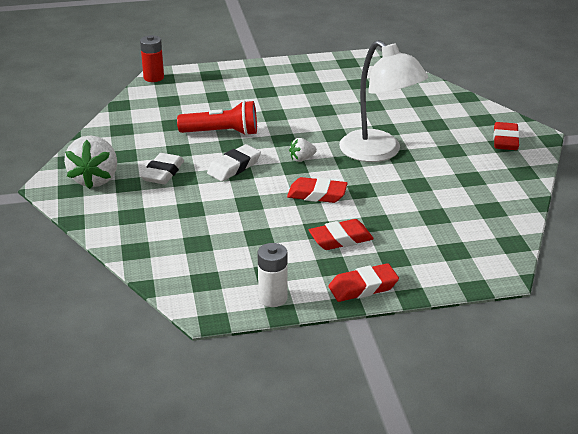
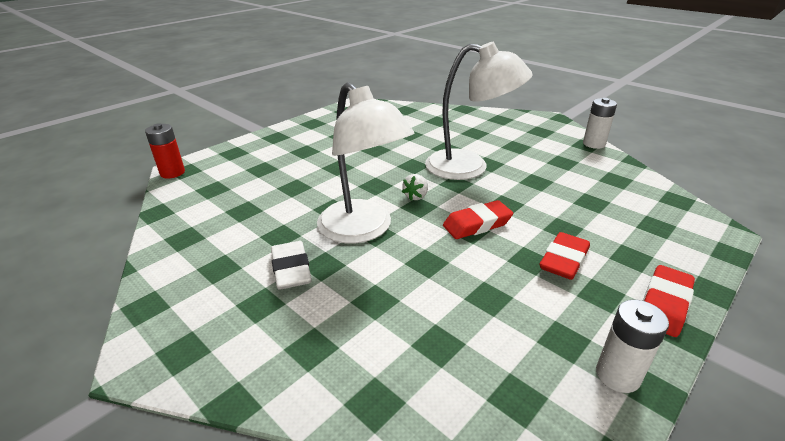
camera: 35 degrees left, 0 degrees up
white strawberry [64,135,117,189] -> none
red flashlight [177,100,257,136] -> none
white eraser [207,144,261,181] -> white lamp [317,82,414,243]
red eraser [493,122,520,150] -> none
none -> white battery [583,98,617,149]

